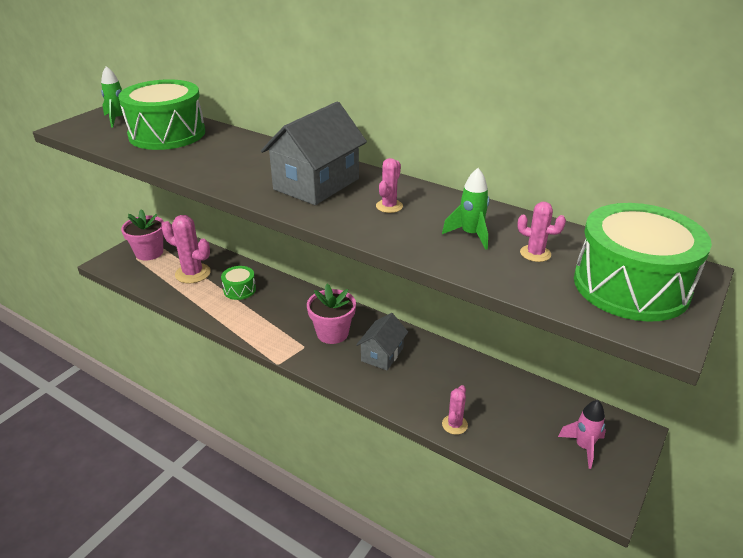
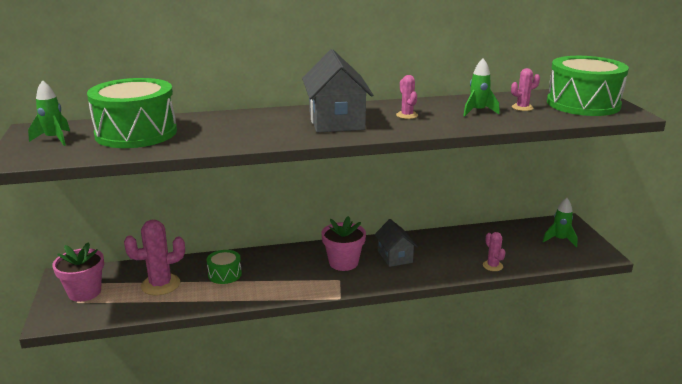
camera: 45 degrees left, 10 degrees down
pink rocket [558,400,606,469] -> green rocket [543,198,578,247]

